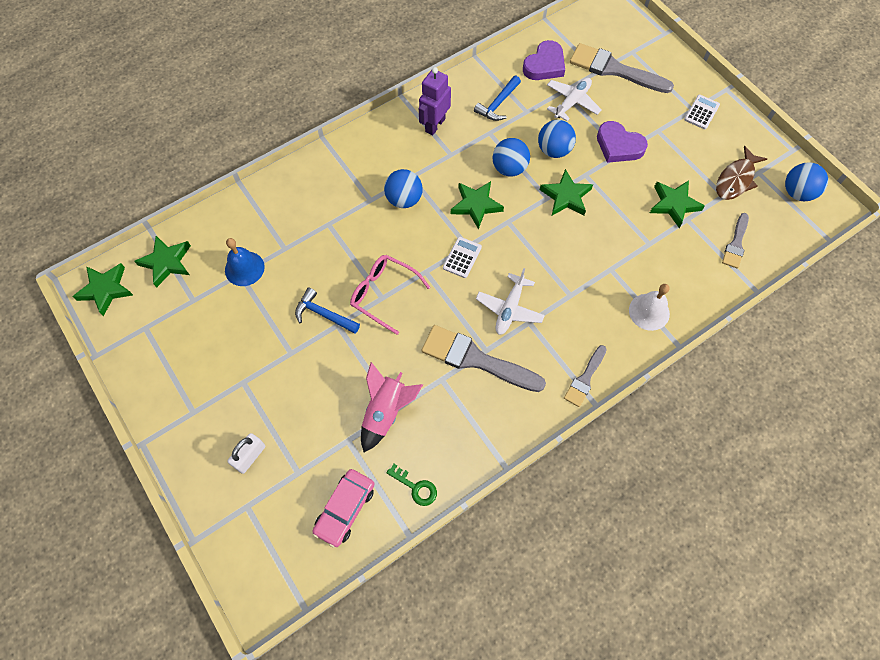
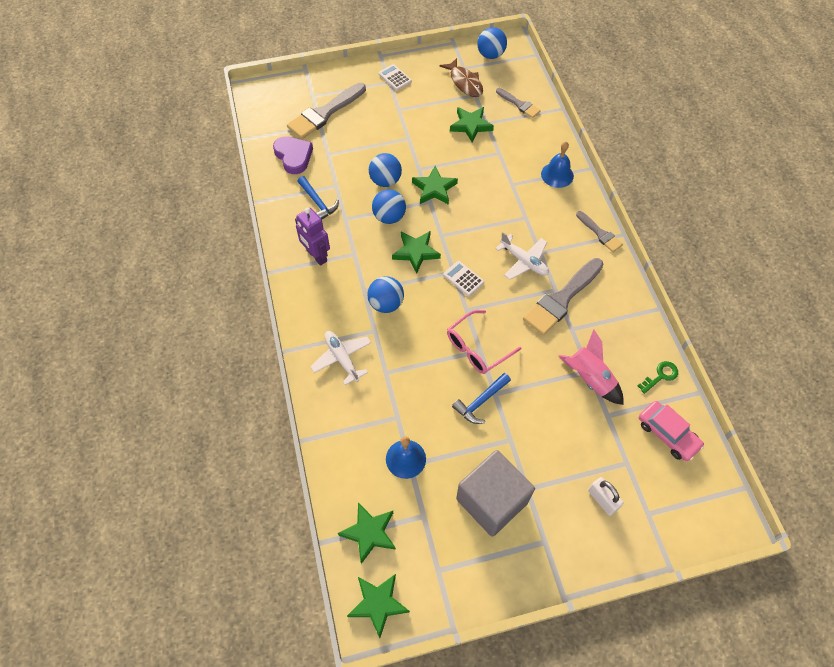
camera: 70 degrees left, 5 degrees down
white plane [547,78,602,121] -> white plane moved to [310,331,371,385]
purple heart [597,121,648,163] -> none
white bell [629,284,670,331] -> blue bell [541,142,574,188]
none -> grey cube [456,450,535,537]

